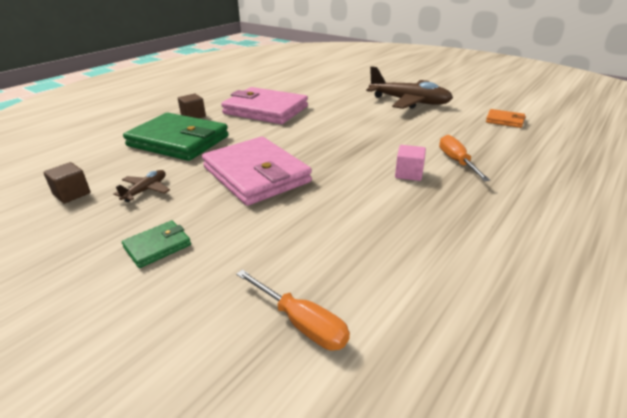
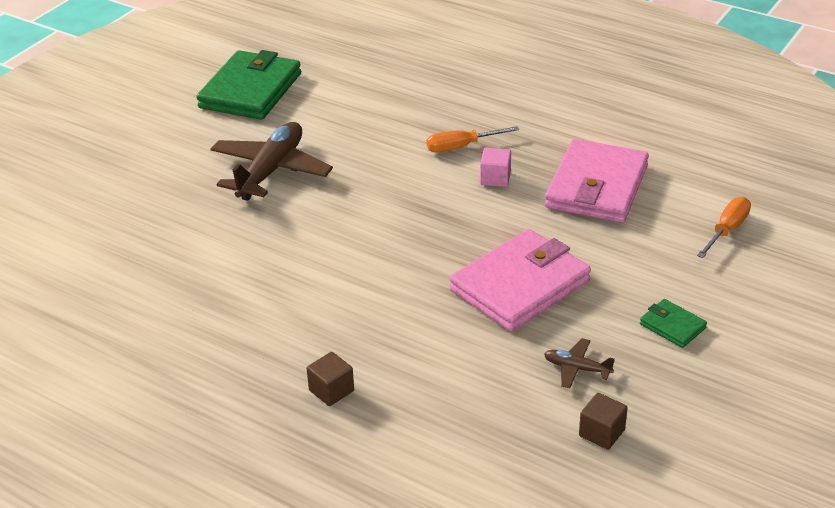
camera: 95 degrees left, 5 degrees up
green wallet [123,113,229,161] -> green wallet moved to [196,50,301,120]
pink wallet [221,87,308,124] -> pink wallet moved to [545,139,649,223]
orange wallet [486,109,526,128] -> none

